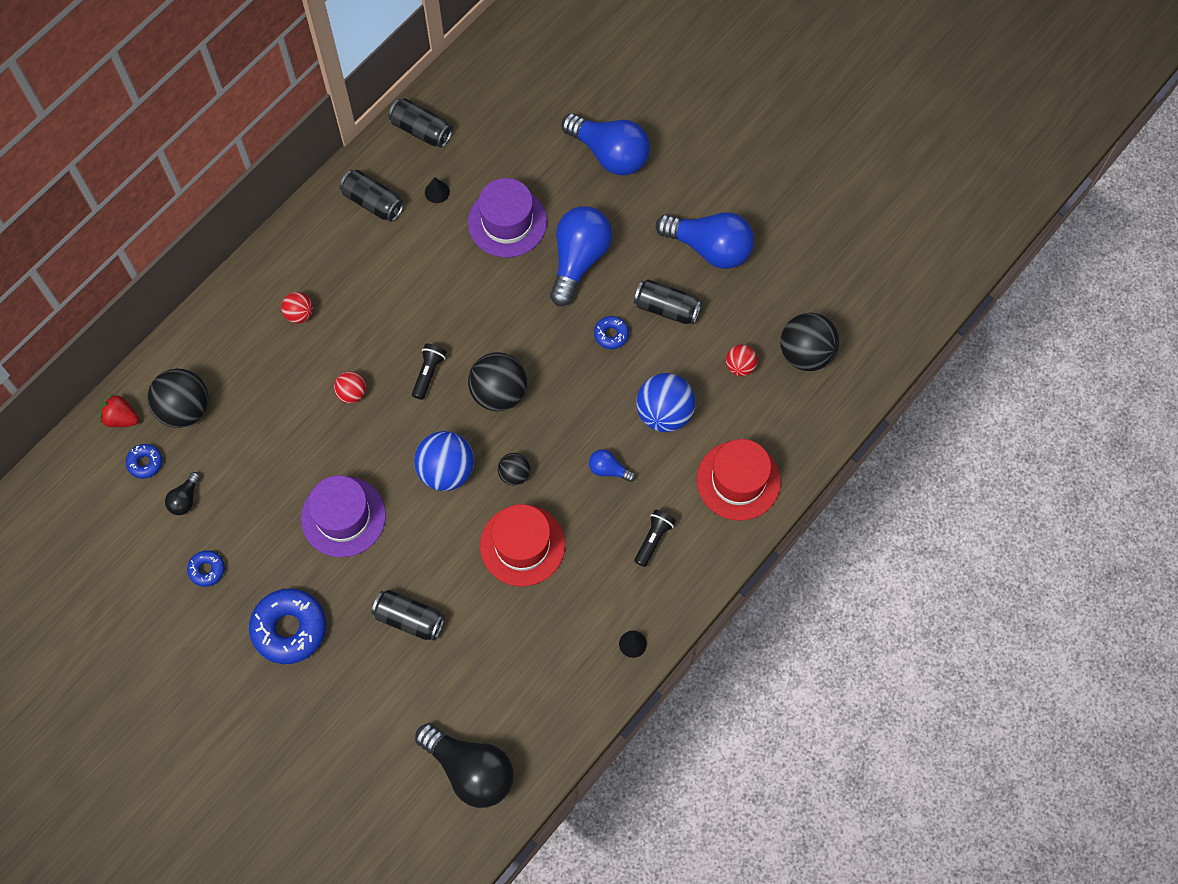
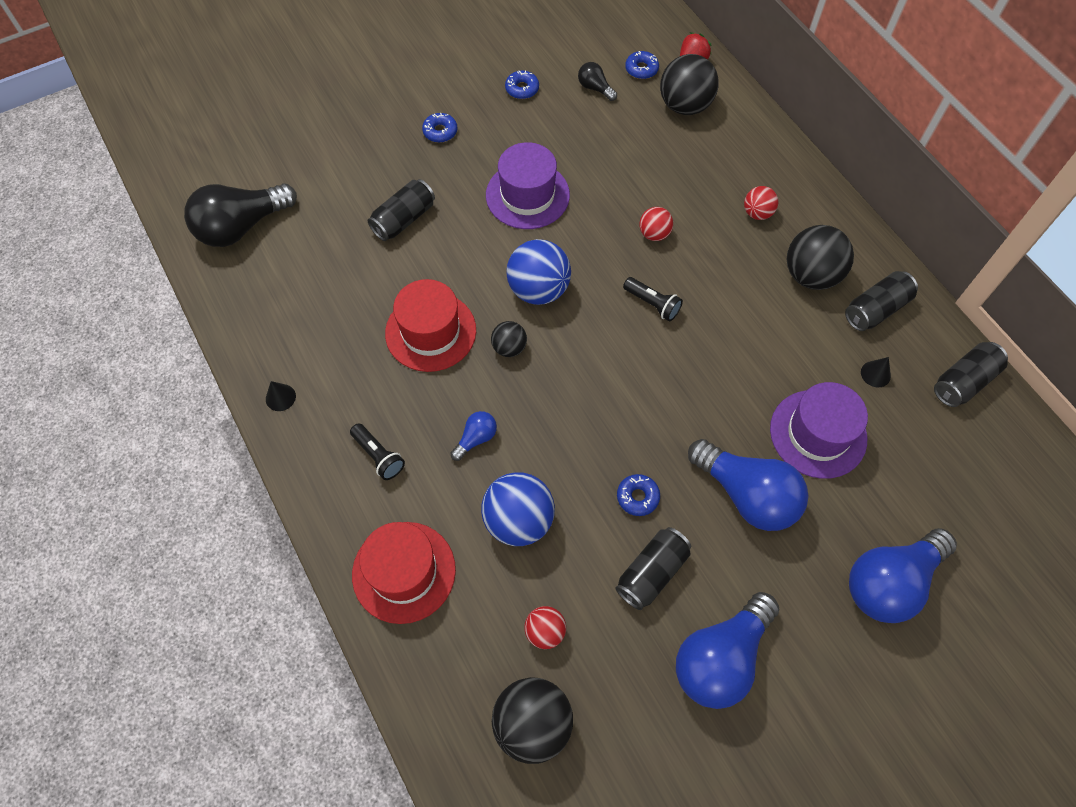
camera: 110 degrees right, 5 degrees down
blue donut [249,589,326,664] -> blue donut [422,113,458,143], size x0.49
black ball [468,352,527,411] -> black ball moved to [787,225,854,290]

